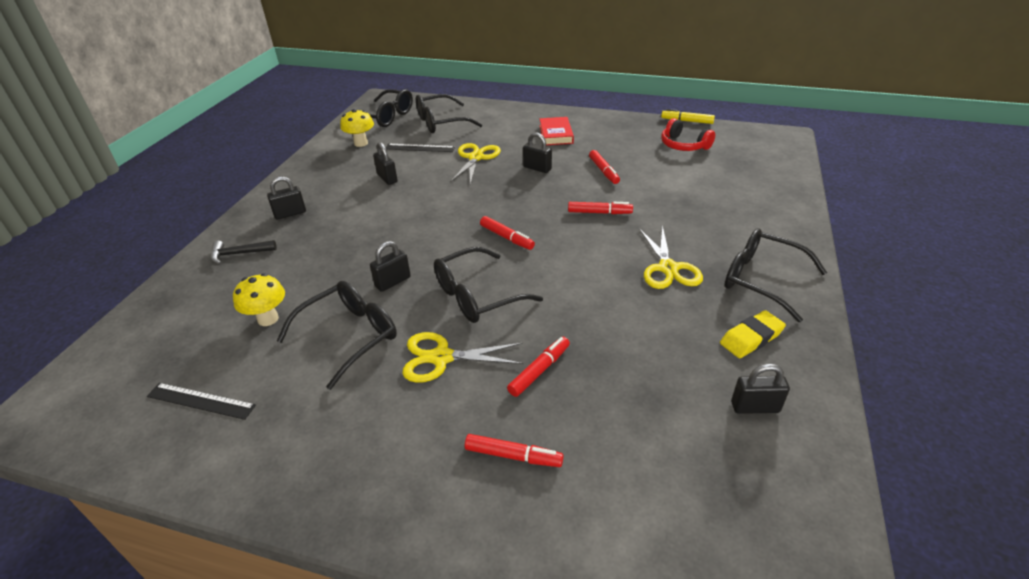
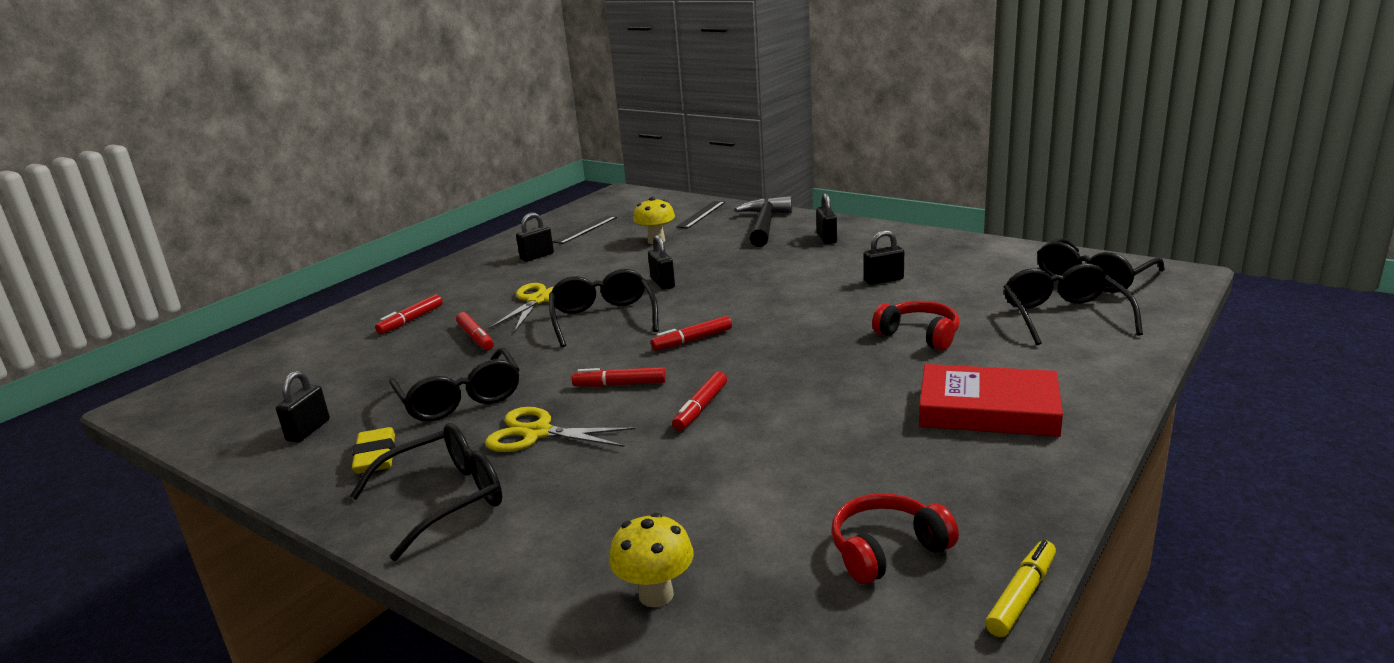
camera: 110 degrees right, 15 degrees down
black hammer [210,240,277,264] -> black hammer [734,196,792,247], size x1.76
black glasses [277,281,397,390] -> black glasses moved to [389,348,520,422]
yellow mushroom [340,109,374,147] -> yellow mushroom moved to [609,513,694,607]
black ruler [386,144,455,152] -> black ruler moved to [676,201,725,229]
yellow scissors [450,143,501,185] -> red headphones [872,301,960,351]
black padlock [523,132,552,173] -> black padlock moved to [516,213,554,262]
red book [540,117,574,145] -> red book [919,364,1063,437], size x1.51
red marker [589,150,620,184] -> red marker moved to [572,367,666,387]

